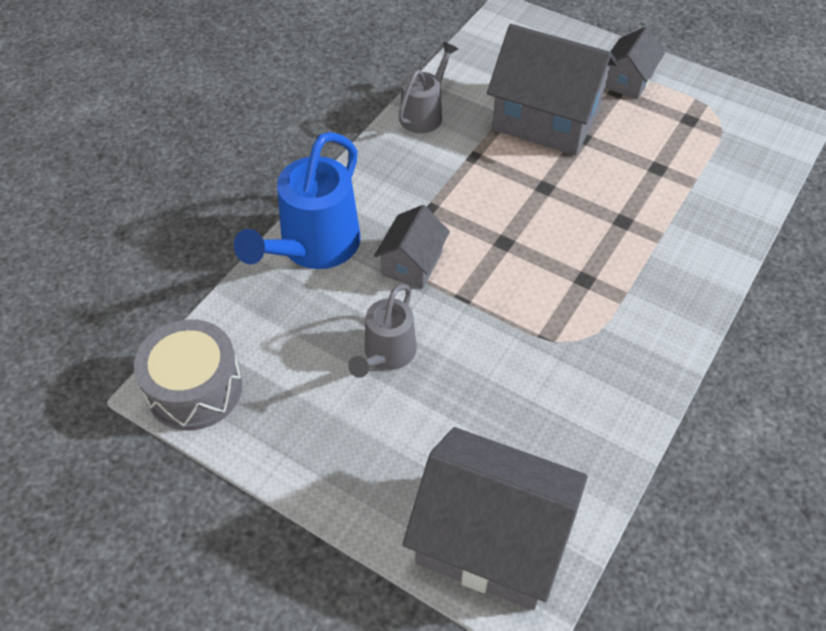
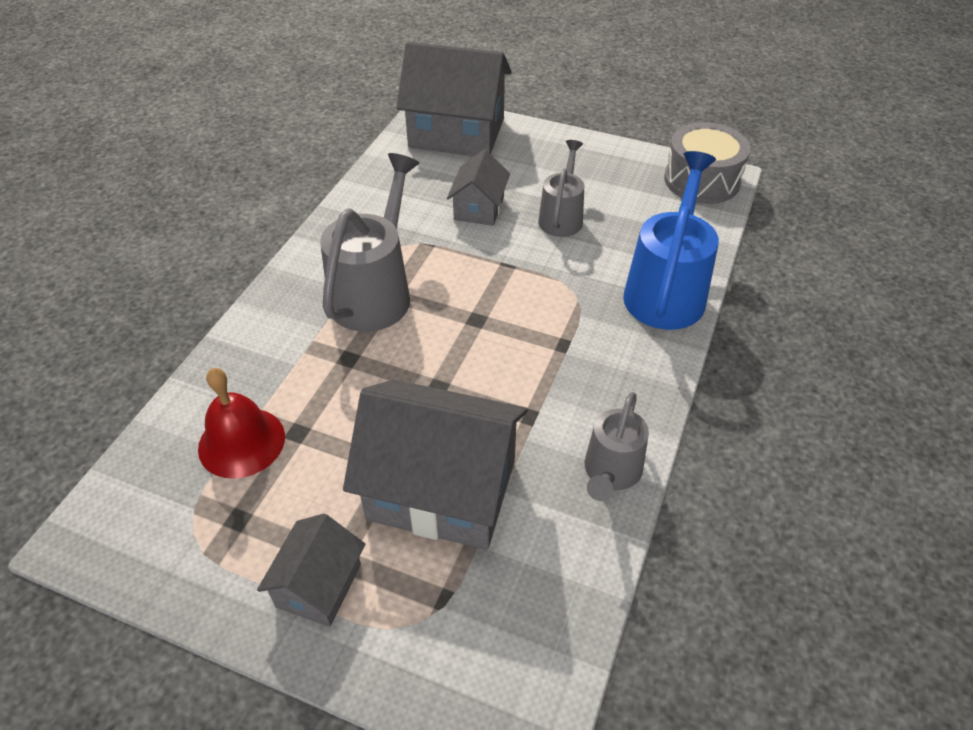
camera: 170 degrees right, 5 degrees down
grey house [374,205,450,289] -> grey house moved to [447,150,510,226]
none -> red bell [198,368,285,479]
none -> grey watering can [320,153,419,332]

